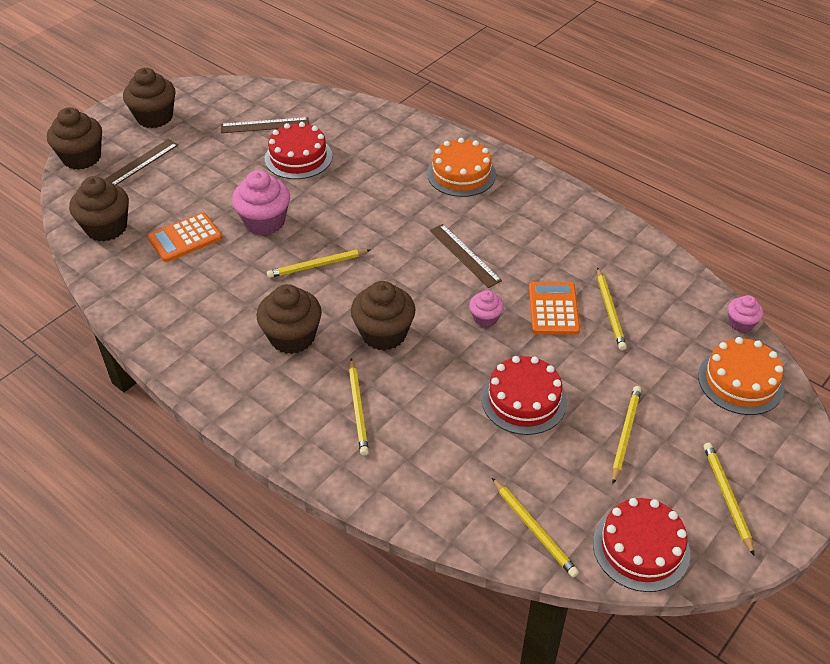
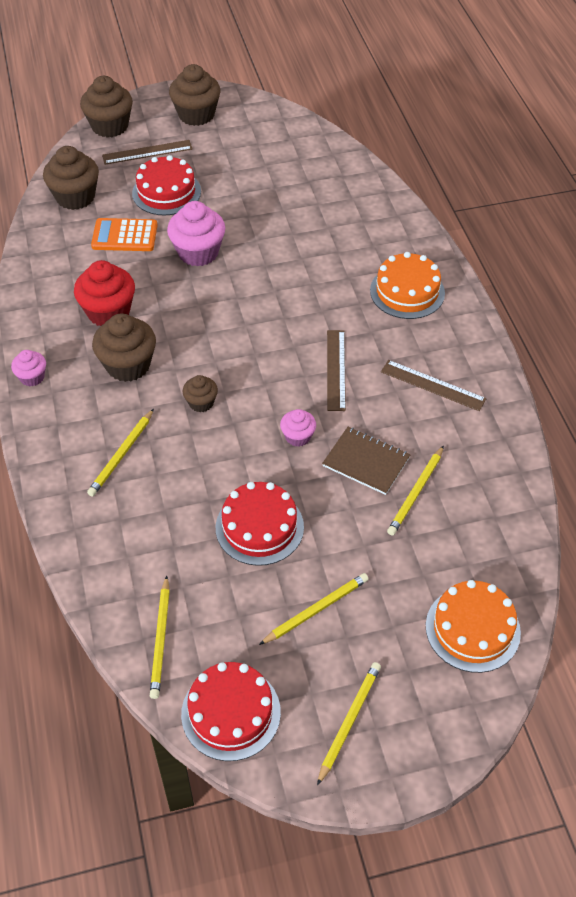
camera: 35 degrees right, 5 degrees up
brown ruler [221,117,309,133] -> brown ruler moved to [381,360,486,411]
red cake [265,122,333,179] -> red cake moved to [132,155,201,215]
yellow pencil [267,249,370,278] -> none
brown cupcake [351,281,416,351] -> brown cupcake [183,375,218,412], size x0.55
orange calculator [529,282,580,335] -> brown notebook [322,427,411,495]
pink cupcake [728,295,763,333] -> pink cupcake moved to [11,350,46,387]
none -> red cupcake [74,260,135,326]

